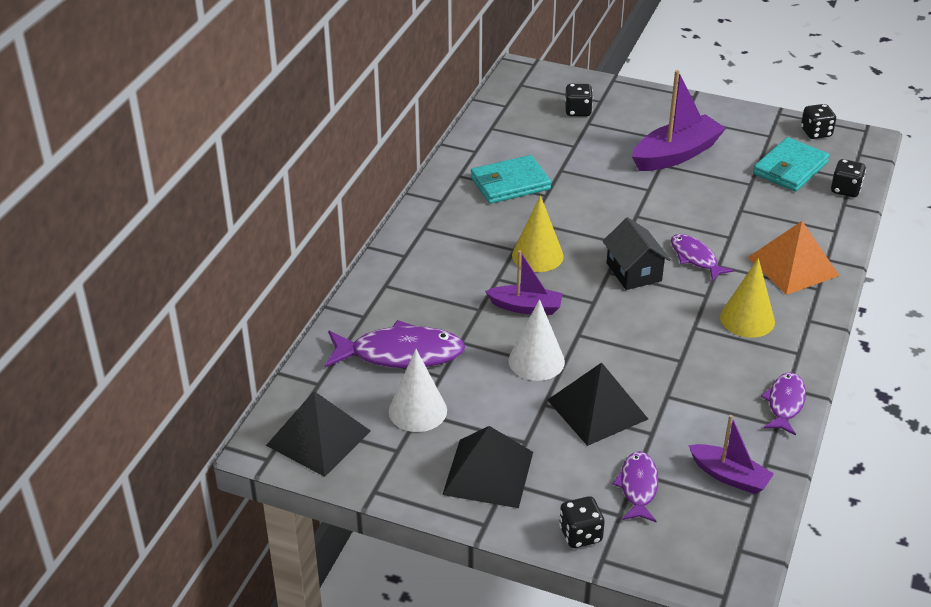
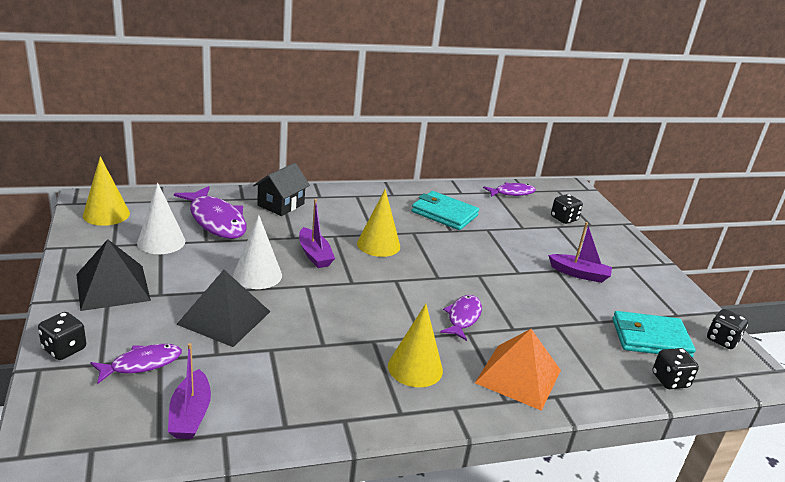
camera: 50 degrees right, 10 degrees down
black pyramid [266,391,371,477] -> yellow cone [83,156,130,226]
black house [603,217,671,290] -> black house moved to [253,163,310,216]
purple boat [632,70,726,171] -> purple boat [548,222,612,283], size x0.61
purple fish [761,372,806,435] -> purple fish moved to [483,182,536,197]

